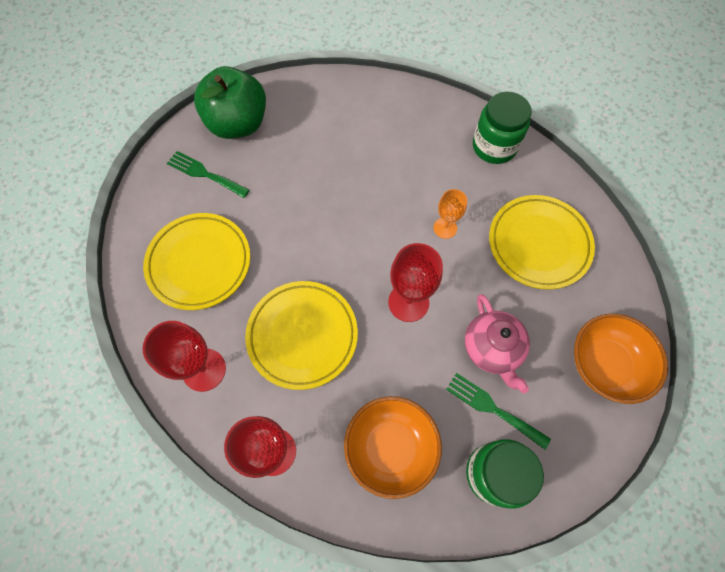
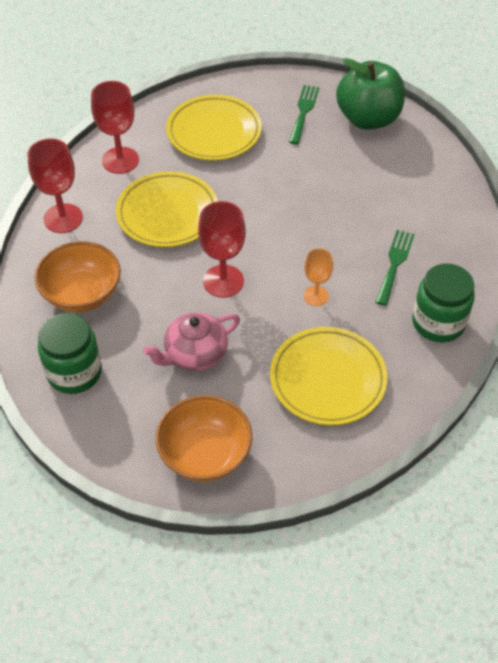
camera: 75 degrees right, 15 degrees down
green fork [446,373,551,450] -> green fork moved to [375,230,415,306]

